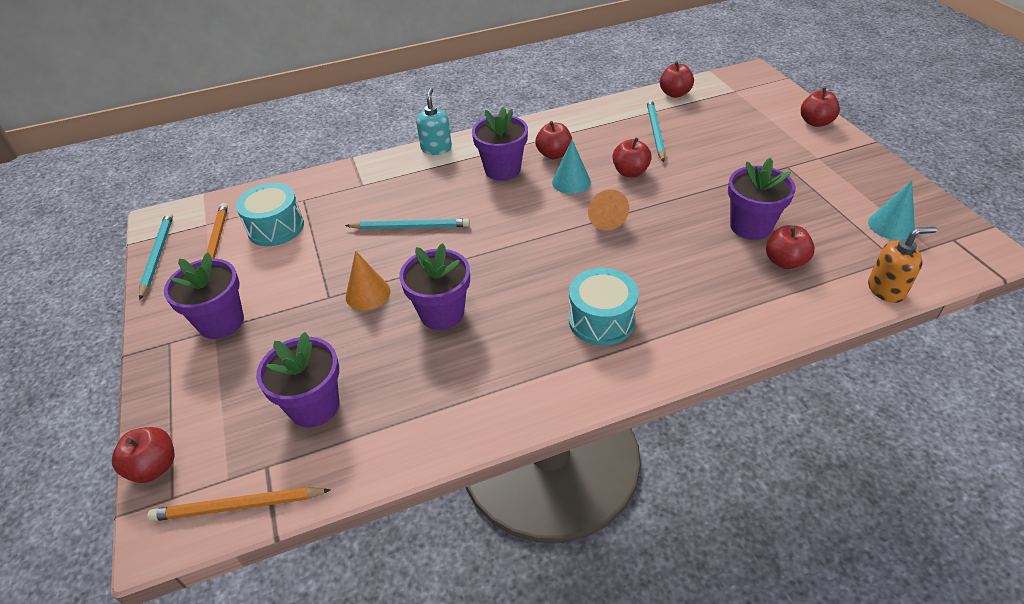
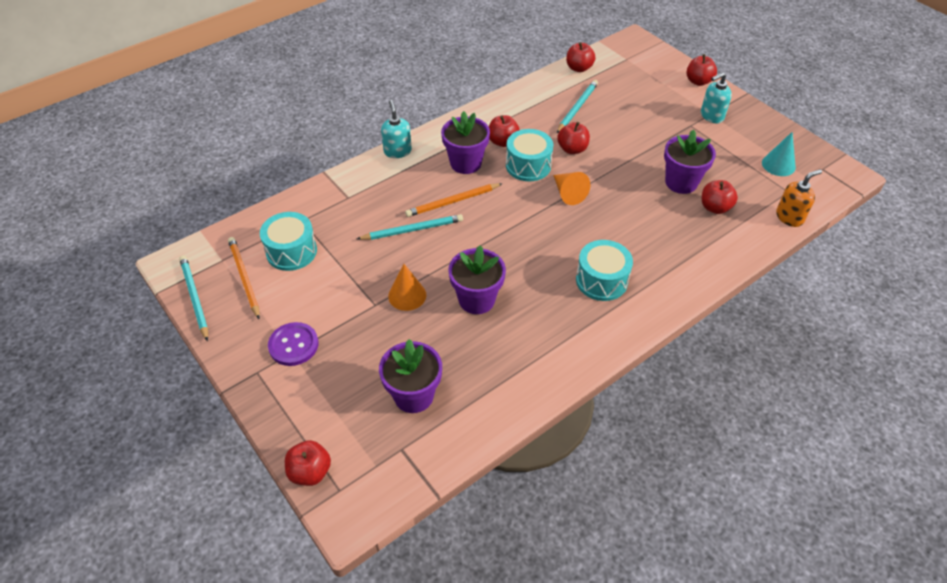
camera: 20 degrees left, 5 degrees up
orange pencil [147,487,331,521] -> orange pencil moved to [405,183,503,217]
purple flower pot [164,252,244,339] -> purple button [268,322,318,366]
turquoise cone [552,140,591,194] -> turquoise drum [506,129,553,181]
turquoise pencil [647,99,665,162] -> turquoise pencil turned 45 degrees clockwise [557,80,598,133]
none -> turquoise soap dispenser [701,72,732,123]

